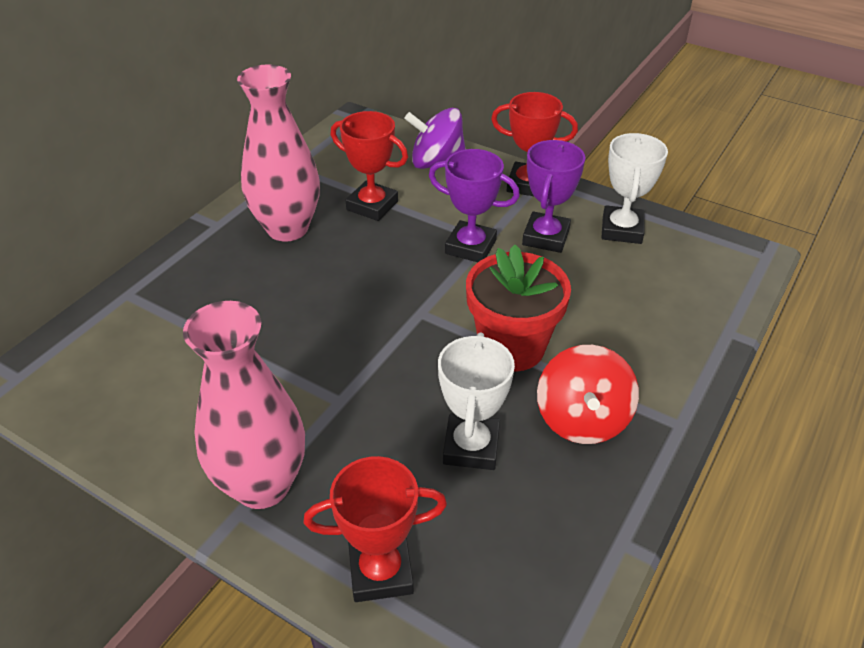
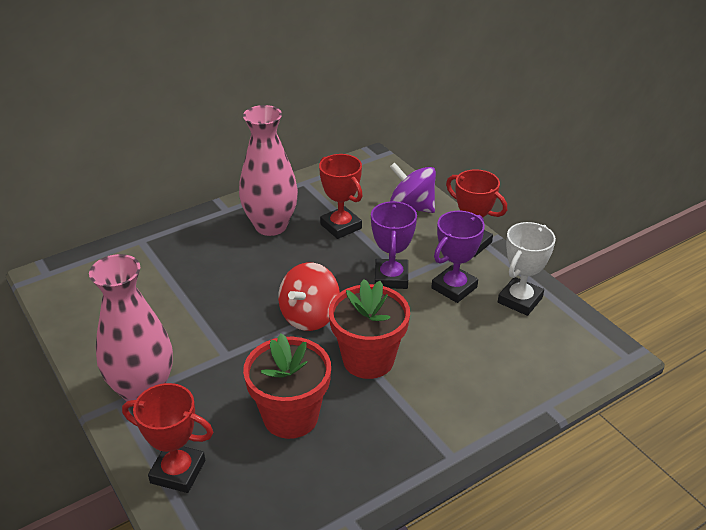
camera: 25 degrees right, 5 degrees down
purple trophy [429,149,520,262] -> purple trophy turned 45 degrees clockwise [371,201,417,289]
white trophy [438,333,515,470] -> red flower pot [243,333,331,439]
red spinning top [537,345,639,444] -> red spinning top moved to [278,262,340,331]

